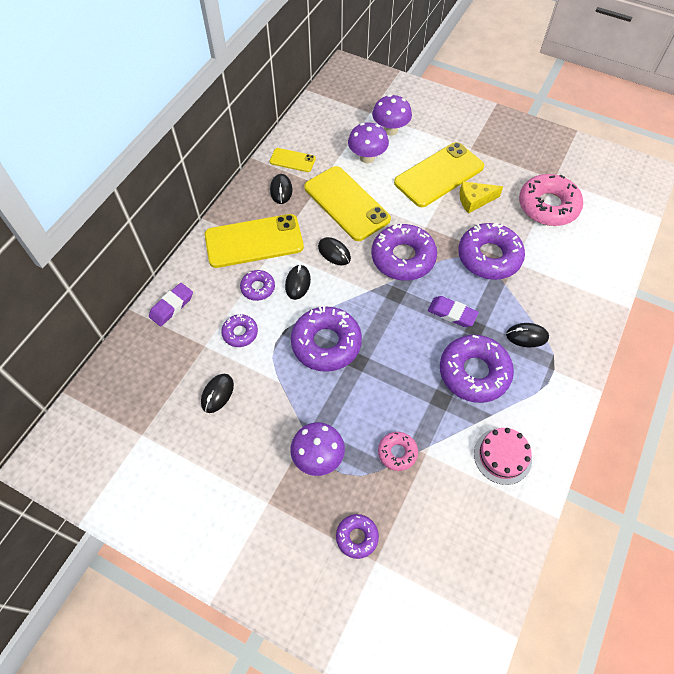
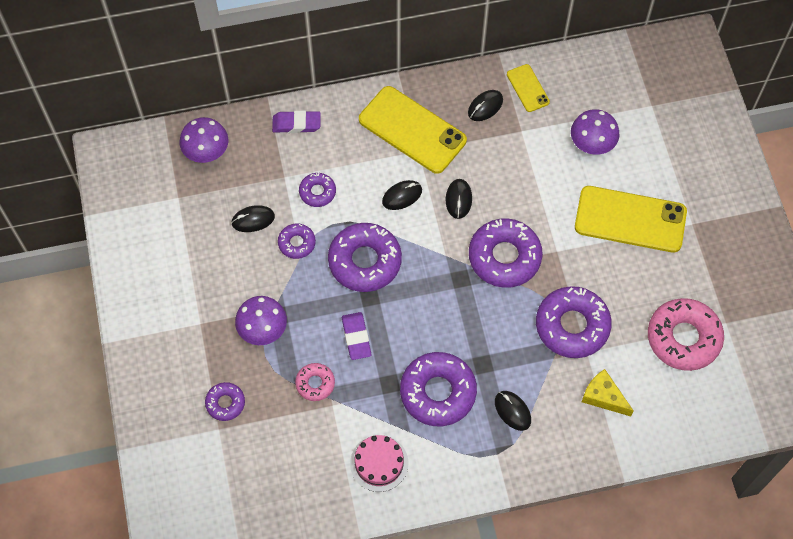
camera: 50 degrees right, 5 degrees up
purple donut [240,270,275,301] -> purple donut moved to [278,223,316,259]
yellow phone [304,166,391,241] -> none
purple mushroom [372,95,412,136] -> purple mushroom moved to [180,117,228,163]
purple eraser [428,296,479,327] -> purple eraser moved to [342,312,371,360]
yellow cheese [460,181,503,214] -> yellow cheese moved to [582,369,634,416]

